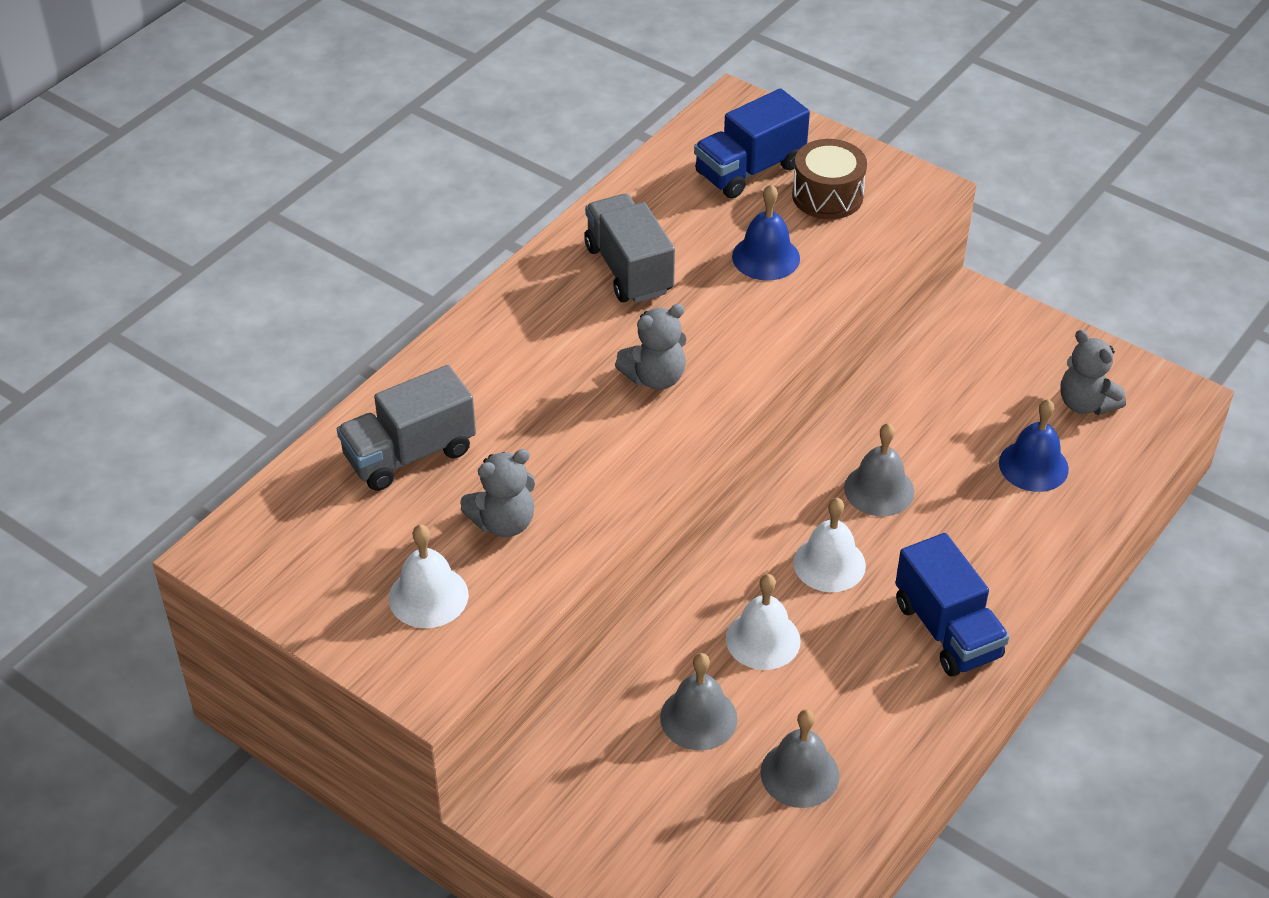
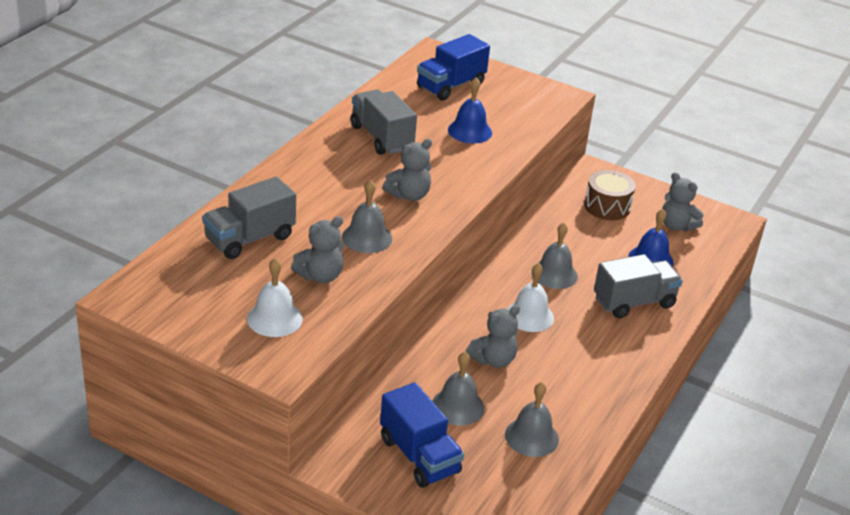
camera: 10 degrees left, 10 degrees down
white bell [726,574,801,670] -> grey teddy bear [466,305,520,368]
brown drum [792,139,867,219] -> brown drum moved to [584,170,636,220]
blue truck [895,533,1010,676] -> blue truck moved to [380,382,464,488]
none -> grey bell [342,180,392,253]
none -> grey truck [594,254,683,318]

